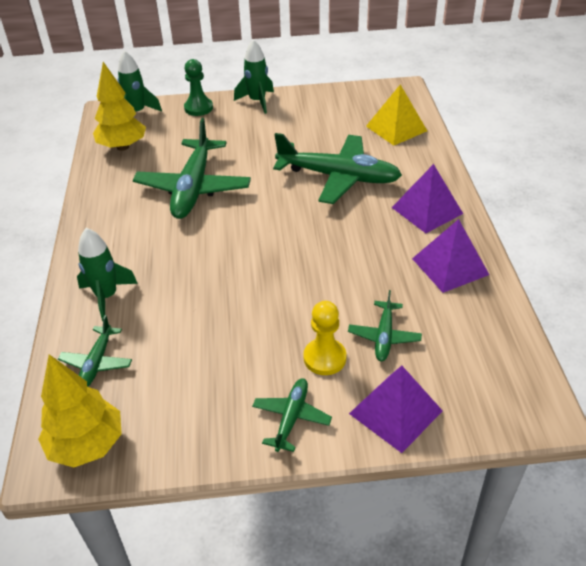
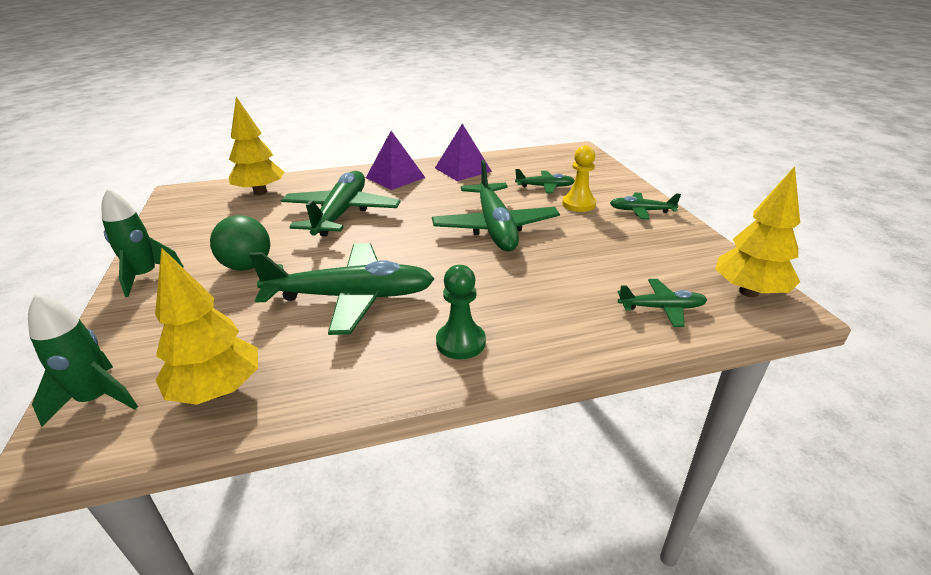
camera: 100 degrees left, 10 degrees down
green rocket [77,228,138,321] -> none
green pawn [184,59,213,116] -> green pawn moved to [436,265,486,359]
purple pyramid [349,366,443,453] -> none
yellow pyramid [366,84,427,146] -> yellow tree [229,97,284,195]
none -> green ball [210,215,270,271]
none -> green plane [432,160,560,251]

